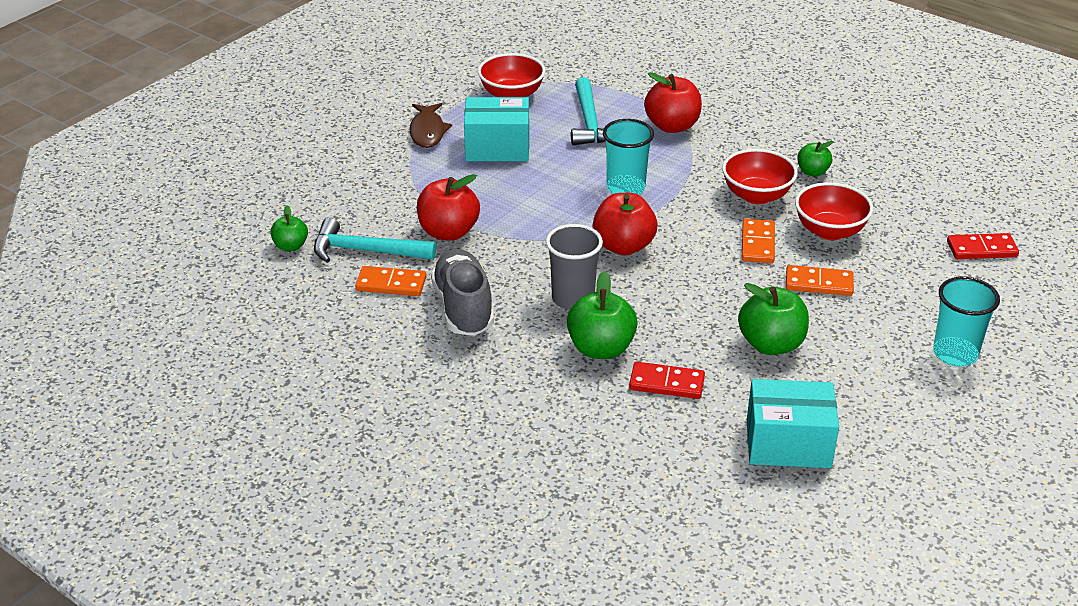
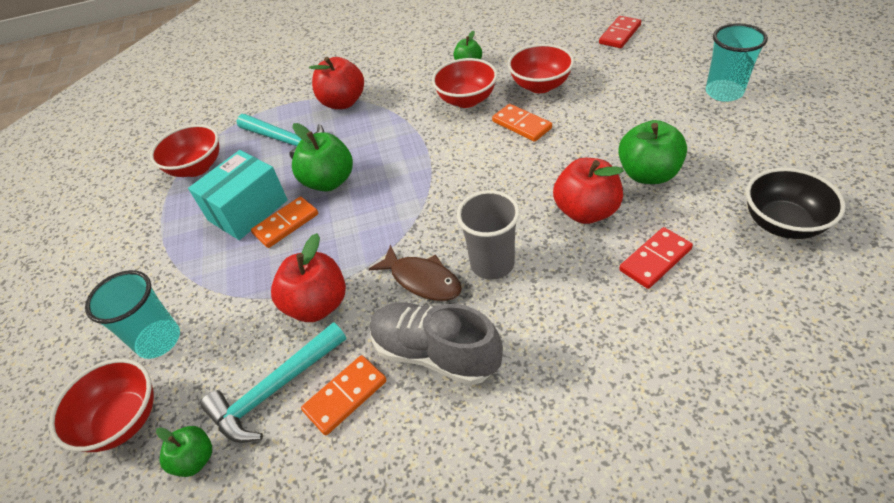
camera: 45 degrees left, 10 degrees up
brown fish [410,103,452,148] -> brown fish moved to [369,245,462,301]
green apple [567,271,638,359] -> green apple moved to [292,123,353,191]
red apple [593,193,657,256] -> red apple moved to [553,158,624,224]
turquoise cup [603,119,654,195] -> turquoise cup moved to [85,270,180,359]
turquoise box [747,379,839,468] -> black bowl [746,168,846,239]
orange domino [786,265,854,296] -> orange domino moved to [251,196,318,248]
none -> red bowl [49,358,154,452]

